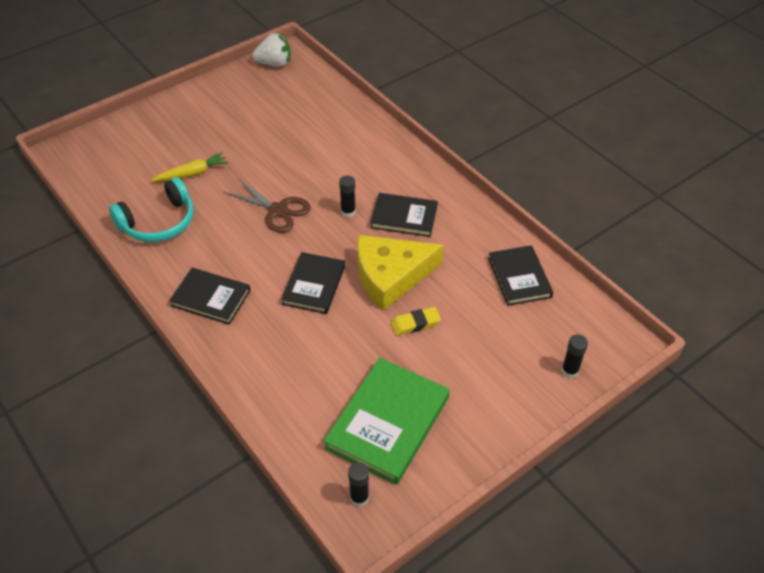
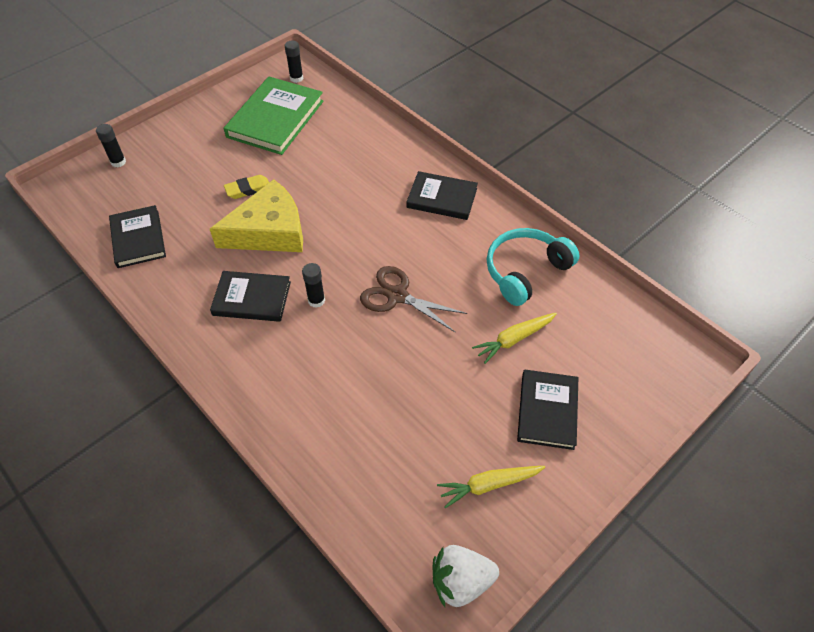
camera: 175 degrees right, 5 degrees up
black book [281,252,345,314] -> black book moved to [517,370,578,450]
none -> yellow carrot [437,466,545,509]

